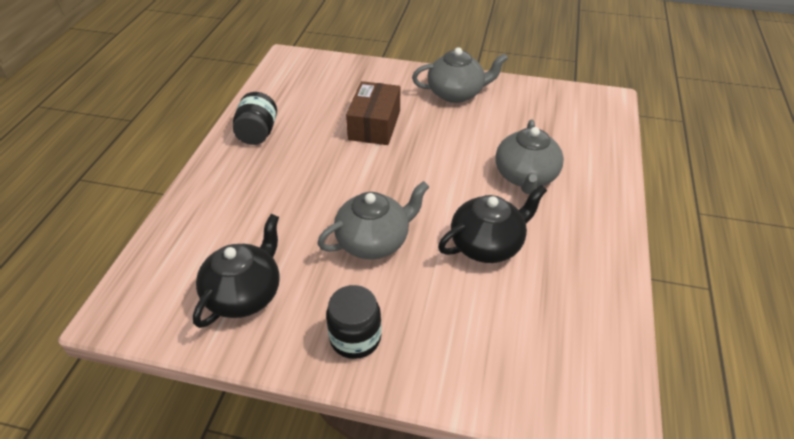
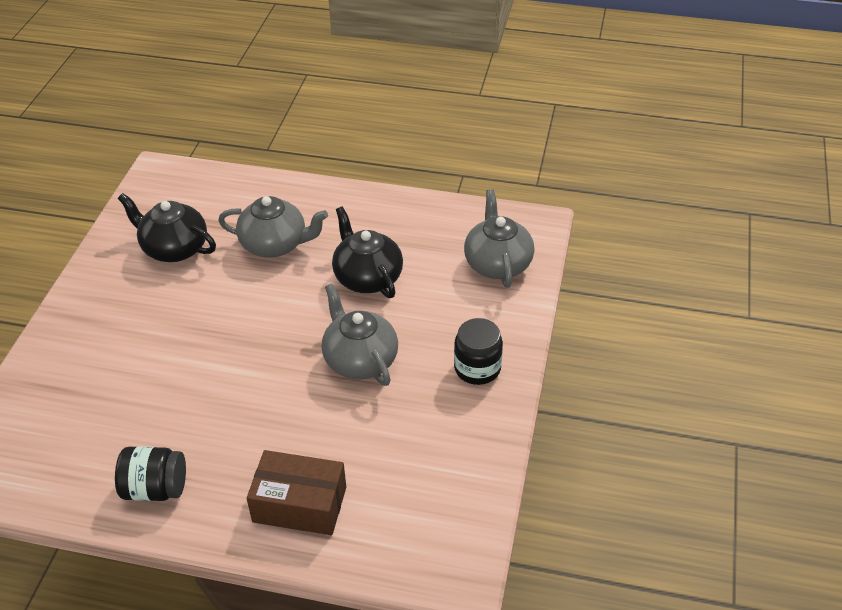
camera: 90 degrees left, 0 degrees up
black teapot [193,214,280,328] -> black teapot moved to [118,193,216,262]
brown box [346,81,400,145] -> brown box moved to [247,450,346,535]
grey teapot [412,47,508,103] -> grey teapot moved to [464,189,534,288]

